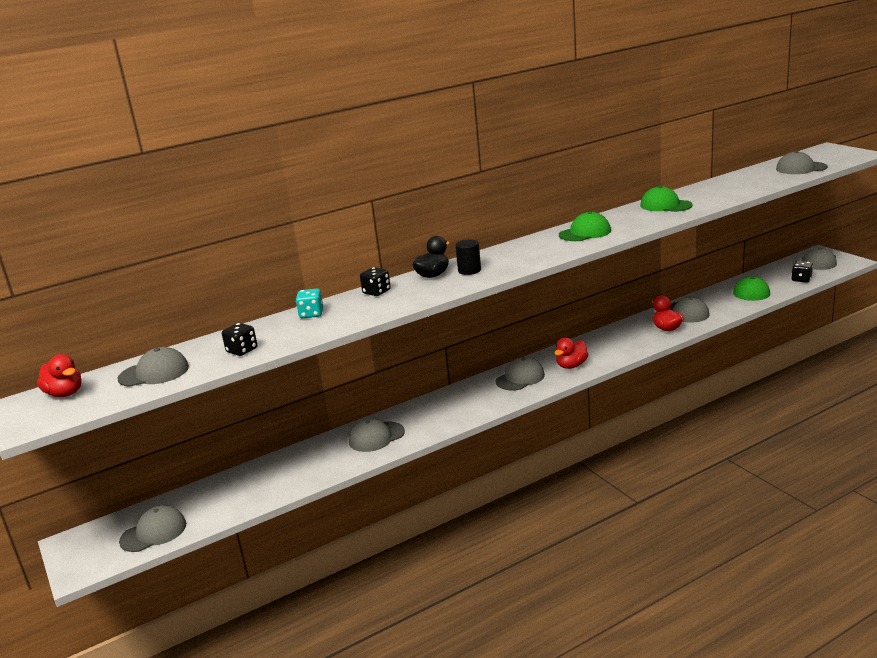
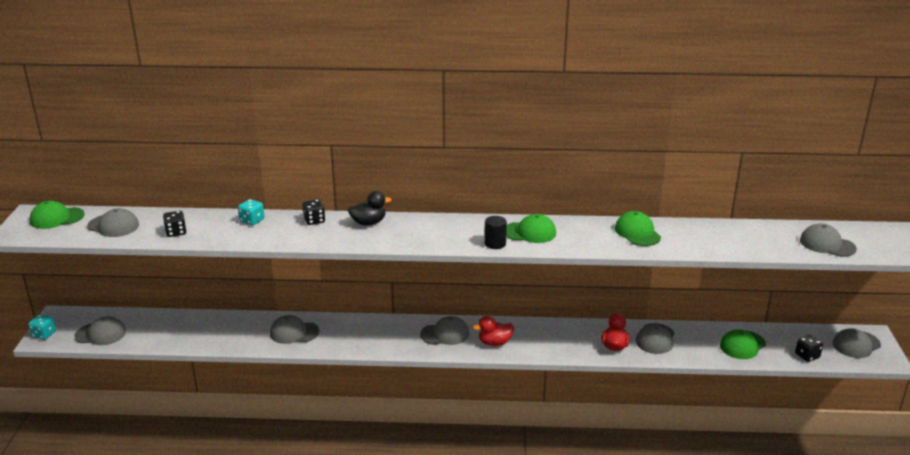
camera: 30 degrees right, 5 degrees up
red duck [37,354,82,397] -> green cap [30,201,85,229]
black cylinder [455,240,481,275] -> black cylinder moved to [485,216,507,249]
none -> turquoise dice [28,314,56,340]

